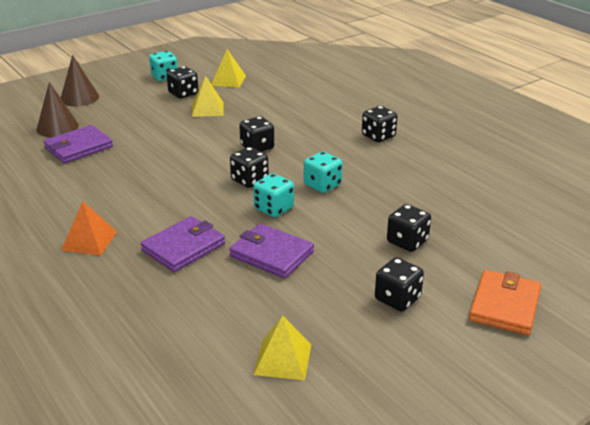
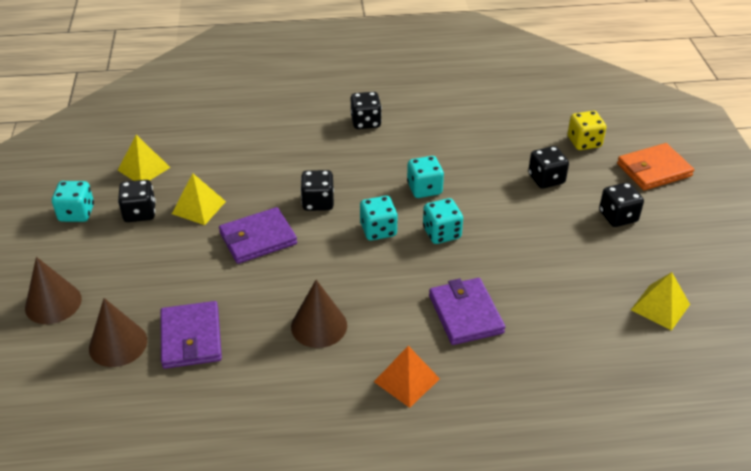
camera: 60 degrees left, 10 degrees up
purple wallet [229,223,314,278] -> purple wallet moved to [219,207,297,264]
black dice [230,147,269,188] -> turquoise dice [360,196,398,241]
orange wallet [469,270,541,335] -> orange wallet turned 75 degrees counterclockwise [617,143,694,190]
none -> brown cone [291,280,347,348]
none -> yellow dice [568,111,606,150]

